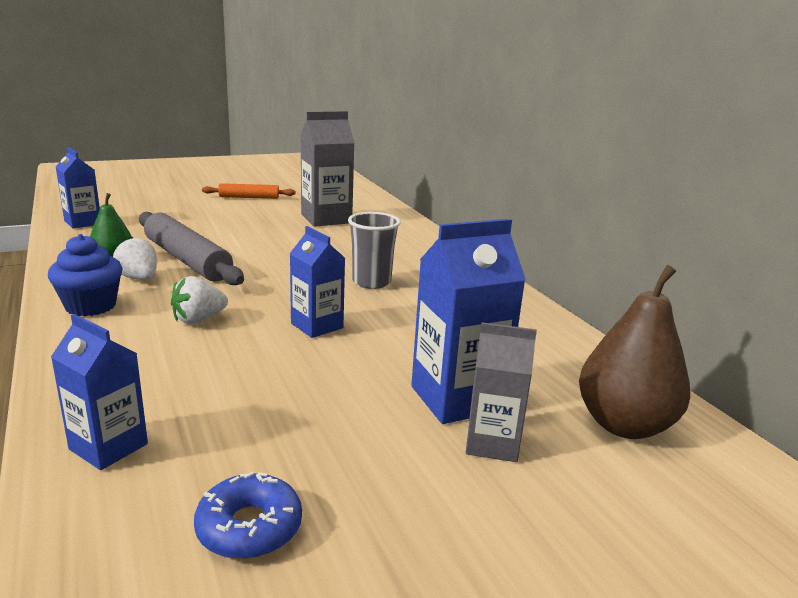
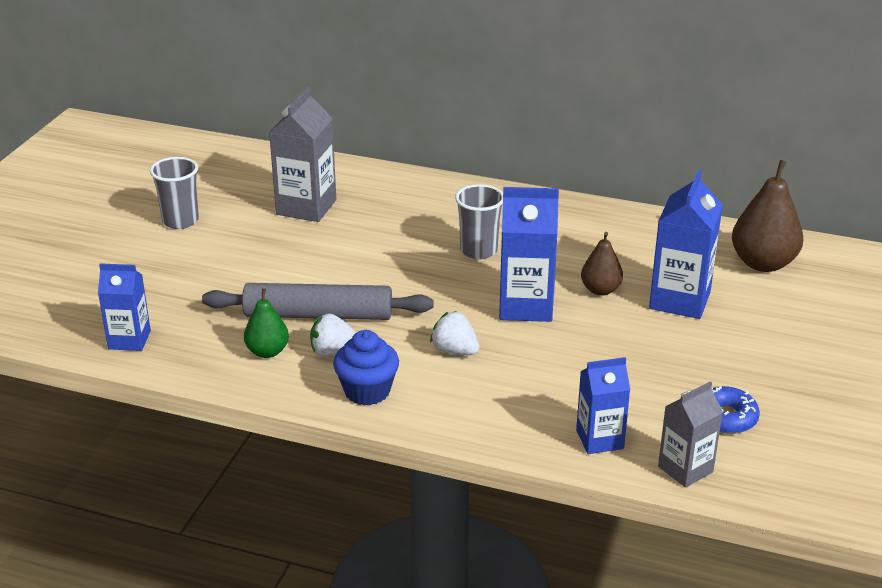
camera: 45 degrees left, 10 degrees up
white strawberry [171,276,228,324] -> white strawberry turned 120 degrees clockwise [430,311,480,355]
orange rolling pin [202,183,295,199] -> grey cup [150,157,199,229]
blue carton [290,226,345,338] -> blue carton [499,187,559,322], size x1.56
grey carton [466,322,537,462] -> grey carton moved to [658,381,723,488]
none -> brown pear [581,232,623,296]

